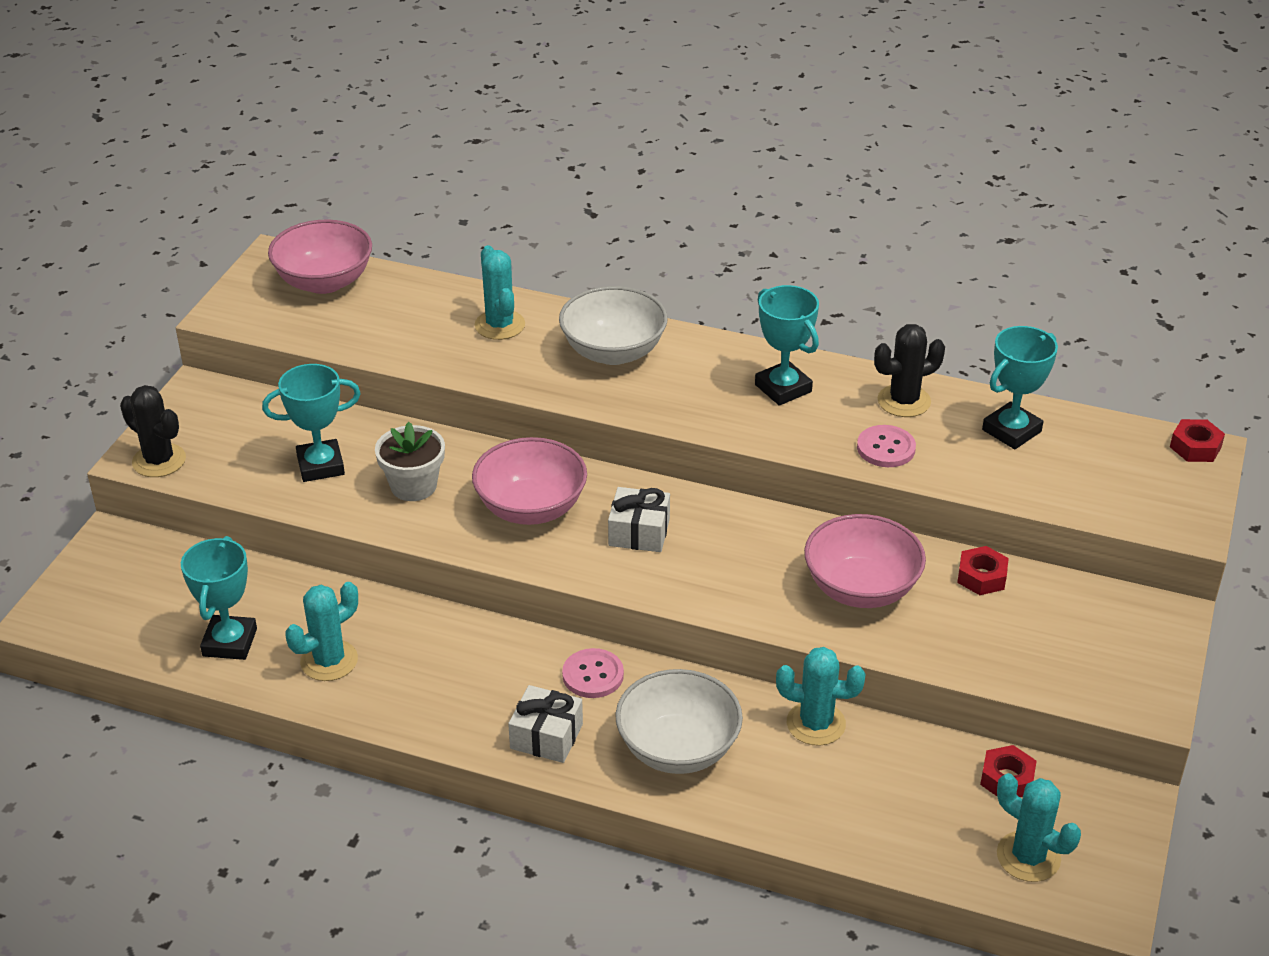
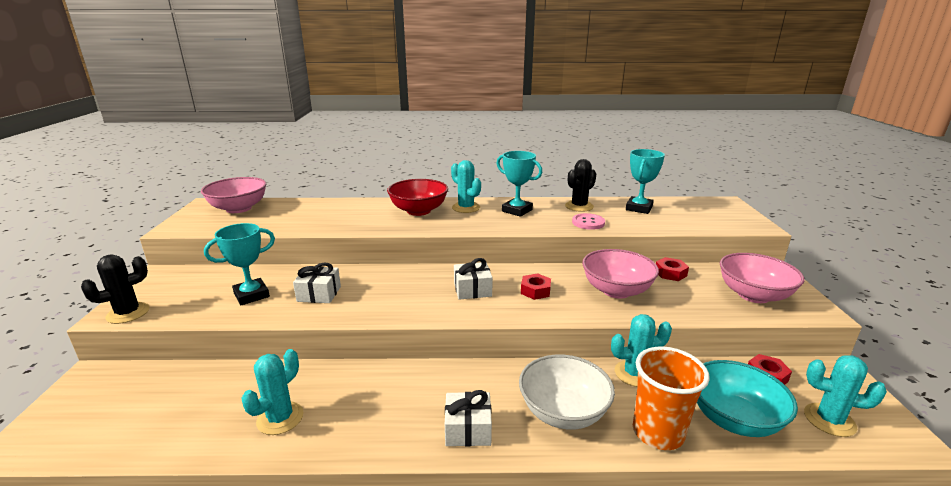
camera: 20 degrees left, 15 degrees down
black cactus [120,385,186,477] -> black cactus turned 60 degrees counterclockwise [81,255,150,324]
turquoise trophy [181,536,257,660] -> none
white flower pot [375,422,445,501] -> white gift [293,263,341,303]
pink bowl [472,437,587,525] -> pink bowl moved to [720,253,804,303]
turquoise cactus [475,245,525,340] -> turquoise cactus moved to [451,160,481,213]
white bowl [559,286,668,365] -> red bowl [387,179,448,216]
pink button [562,648,624,698] -> none
red nut [1170,419,1225,462] -> red nut moved to [521,273,551,300]
none -> orange cup [633,346,709,450]
none -> turquoise bowl [697,360,798,437]

